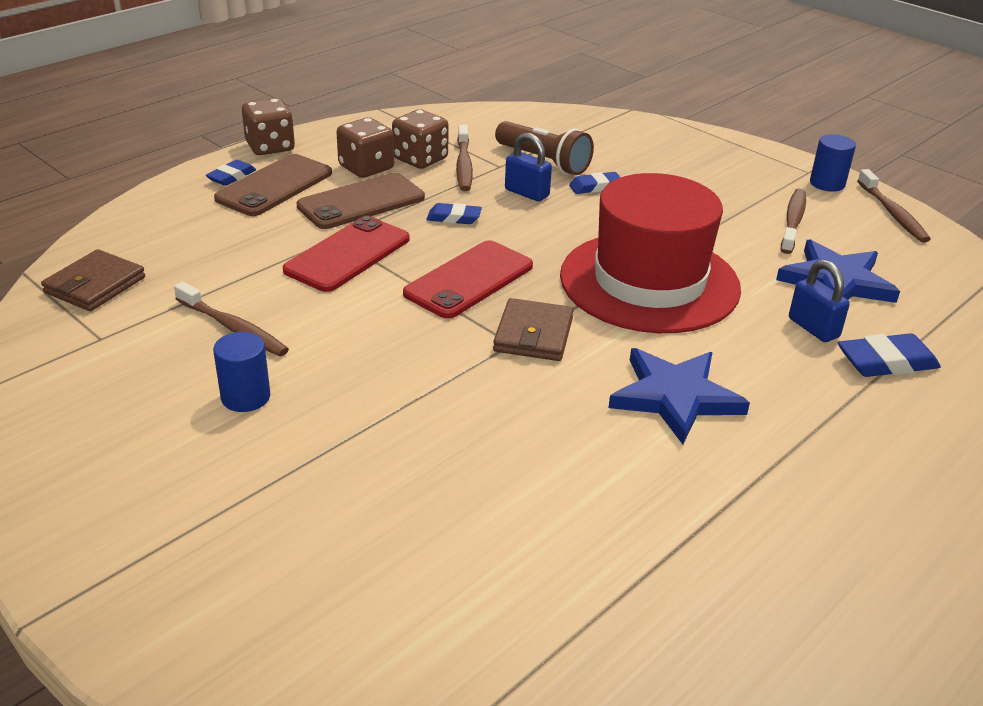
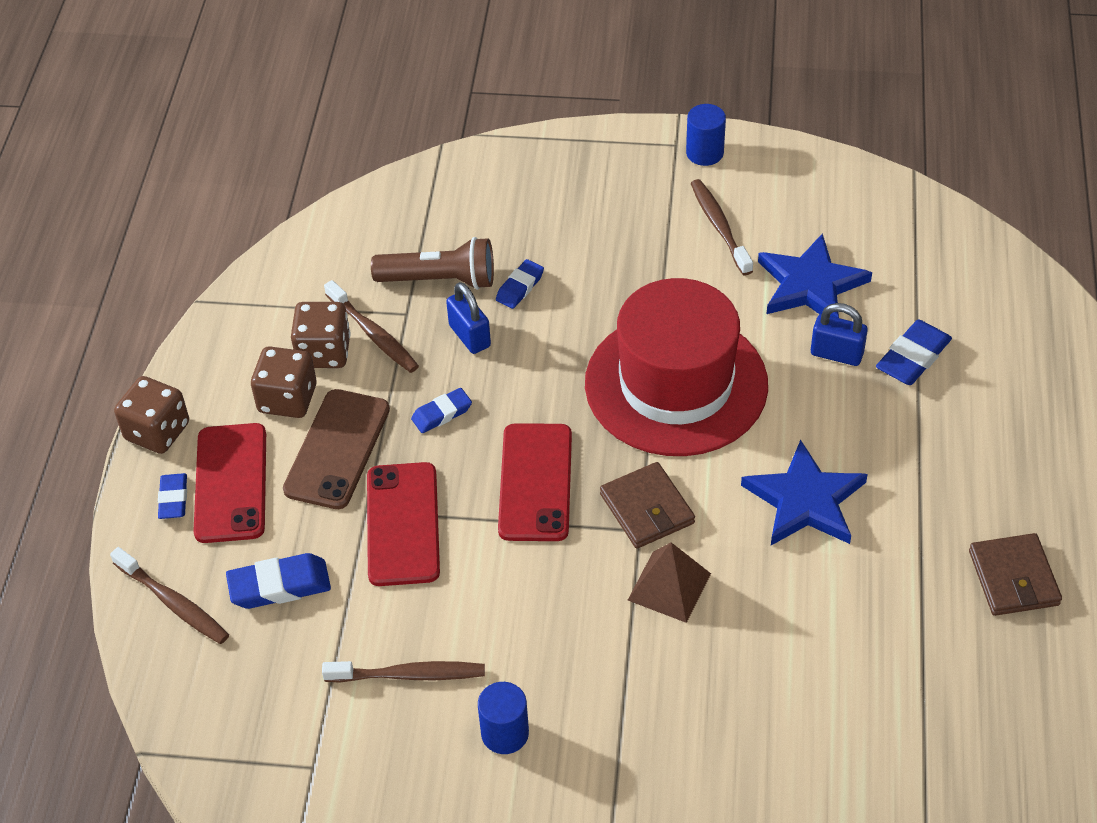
camera: 35 degrees left, 15 degrees up
brown wallet [41,249,145,311] -> brown wallet moved to [969,533,1062,616]
brown phone [214,154,332,216] -> red phone [193,423,266,543]
blue padlock [505,133,552,201] -> blue padlock turned 60 degrees clockwise [446,282,491,354]
brown toothbrush [857,169,931,243] -> brown toothbrush moved to [110,547,229,644]
none -> blue eraser [226,553,331,609]
none -> brown pyramid [628,542,711,623]

